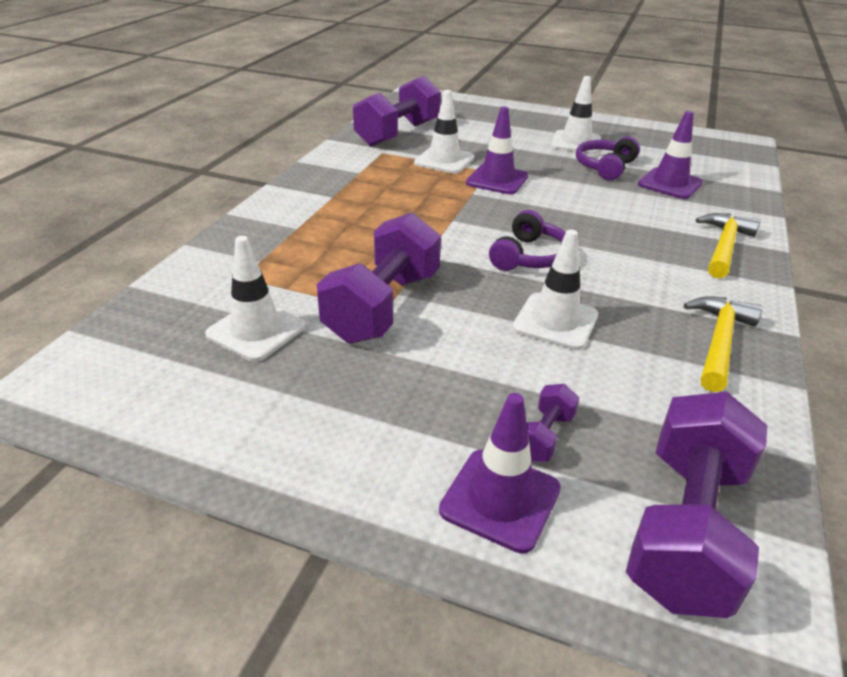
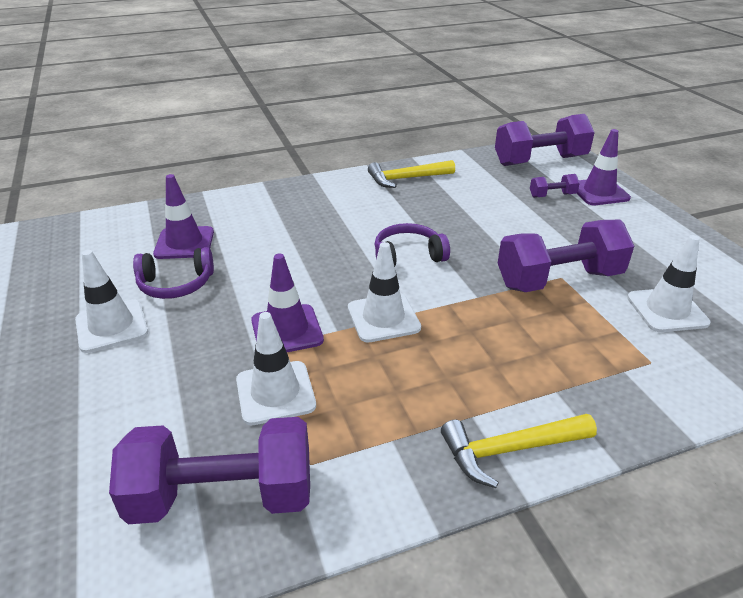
camera: 130 degrees left, 0 degrees up
white traffic cone [512,229,598,350] -> white traffic cone moved to [348,242,421,342]
yellow hammer [696,213,761,278] -> yellow hammer moved to [441,414,597,488]

